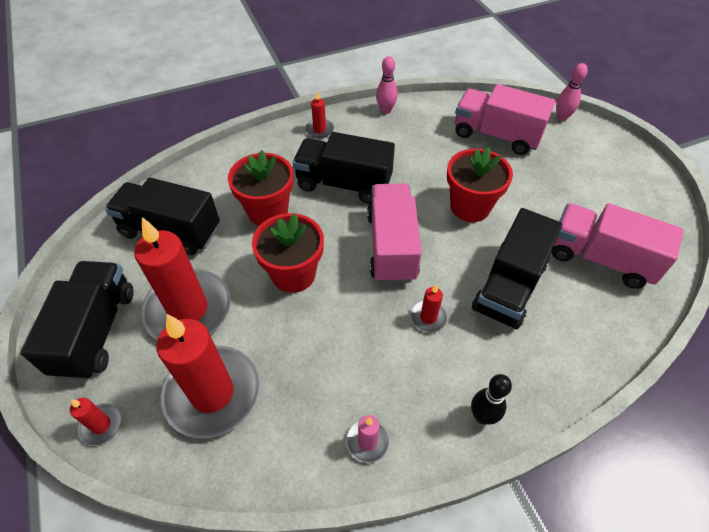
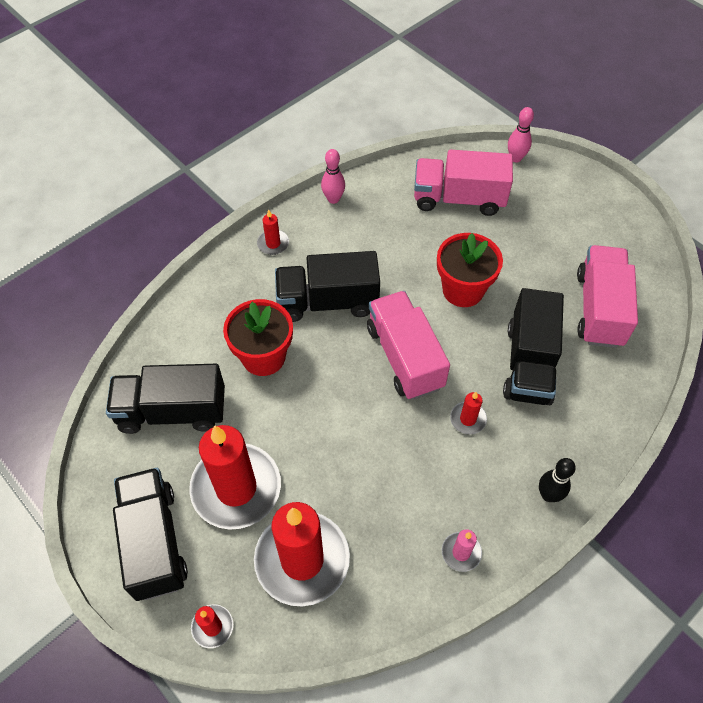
camera: 20 degrees left, 5 degrees up
red flower pot [252,213,324,293] -> none
pink truck [552,203,684,289] -> pink truck turned 90 degrees clockwise [577,245,638,348]

